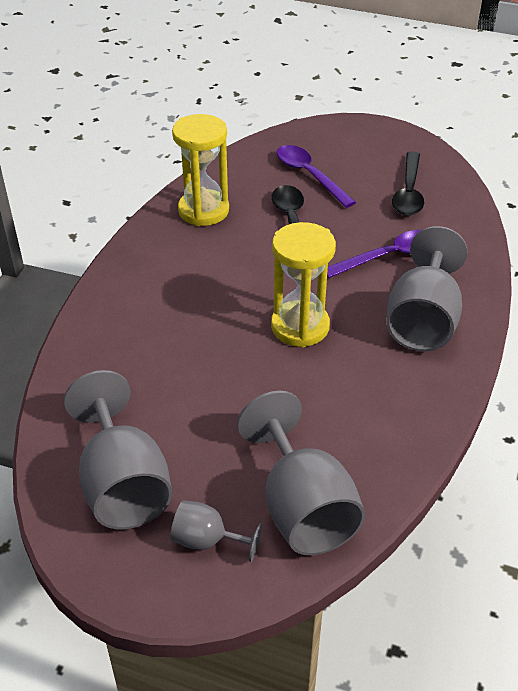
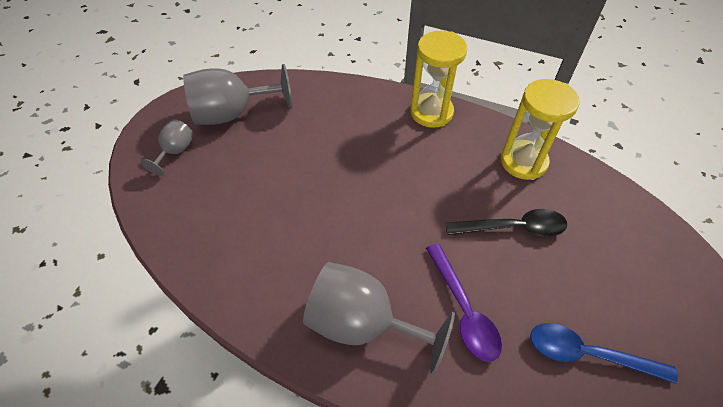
camera: 95 degrees right, 10 degrees up
grey goblet [237,391,365,555] -> none
yellow hourglass [271,222,336,348] -> yellow hourglass moved to [410,31,467,128]
purple spoon [277,145,356,208] -> none
black spoon [392,151,424,216] -> blue spoon [530,323,678,384]

